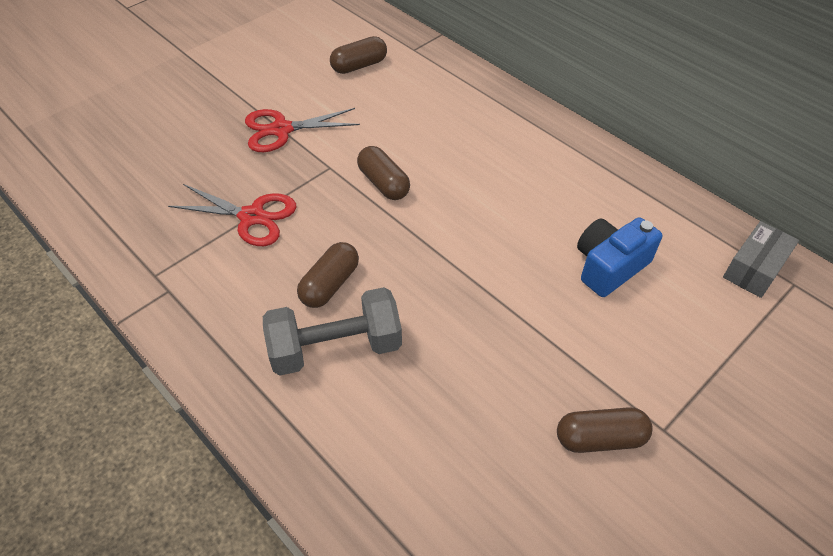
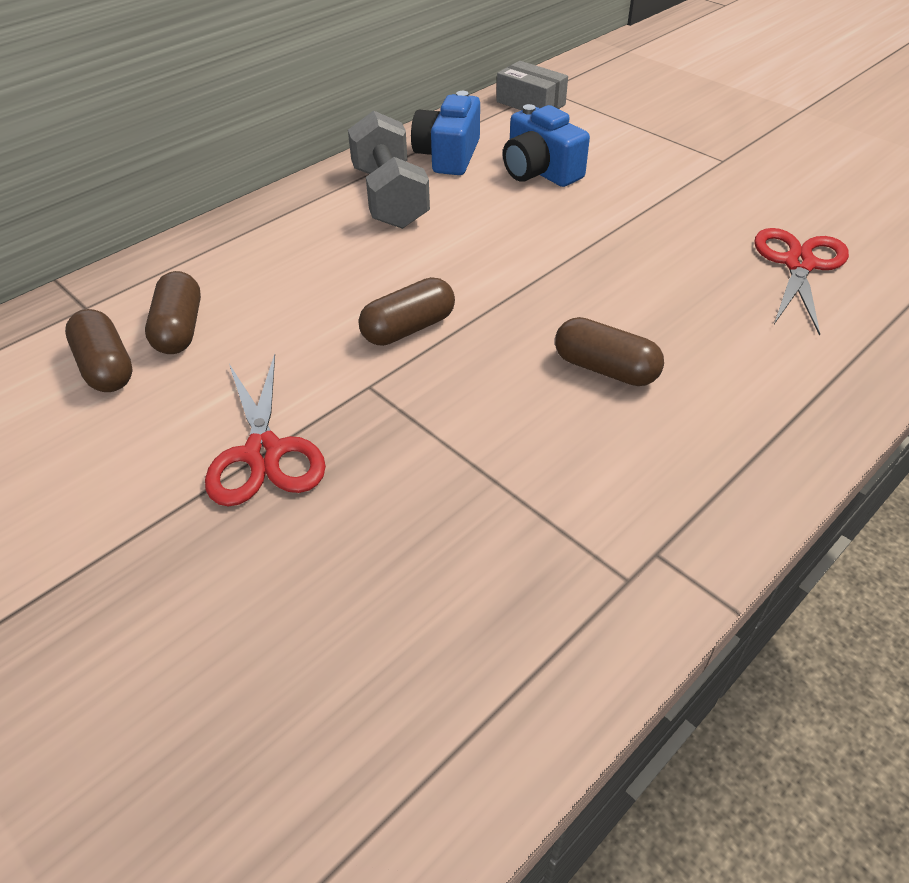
camera: 90 degrees left, 5 degrees down
red scissors [168,184,297,246] -> red scissors moved to [754,228,849,336]
grey dumbbell [263,287,402,376] -> grey dumbbell moved to [348,111,430,229]
brown capsule [557,407,653,453] -> brown capsule moved to [145,271,201,354]
none -> blue camera [411,91,480,175]

